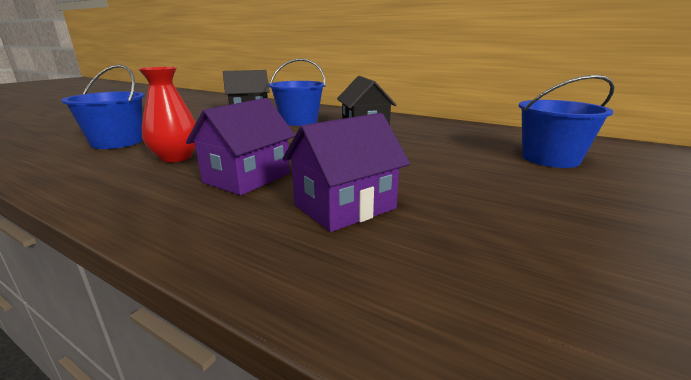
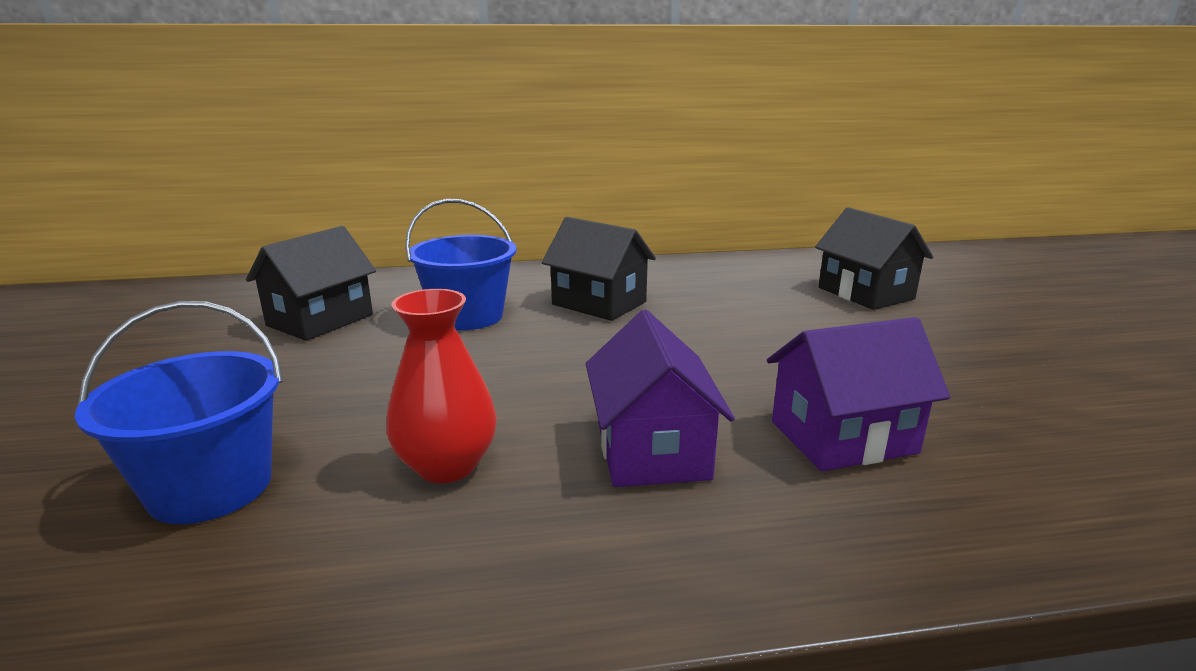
camera: 40 degrees left, 0 degrees up
purple house [283,113,410,232] -> purple house turned 60 degrees clockwise [767,317,950,471]
blue bucket [519,75,615,168] -> black house [815,207,933,310]

